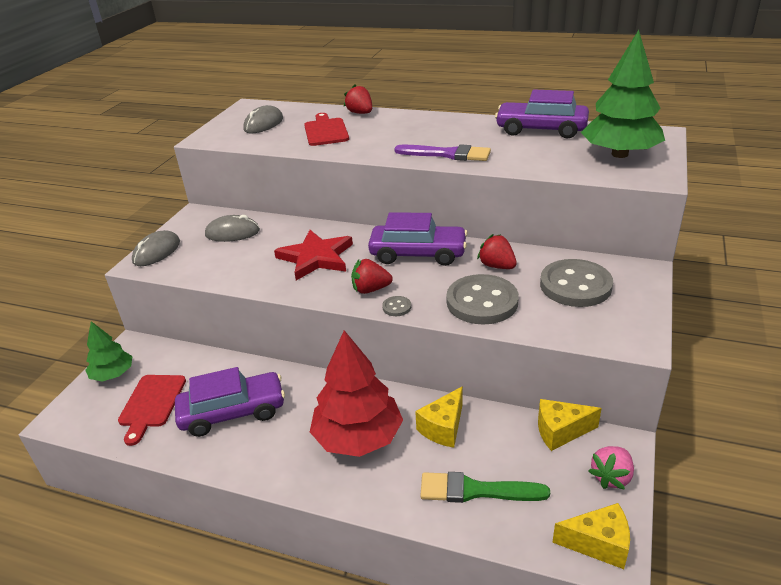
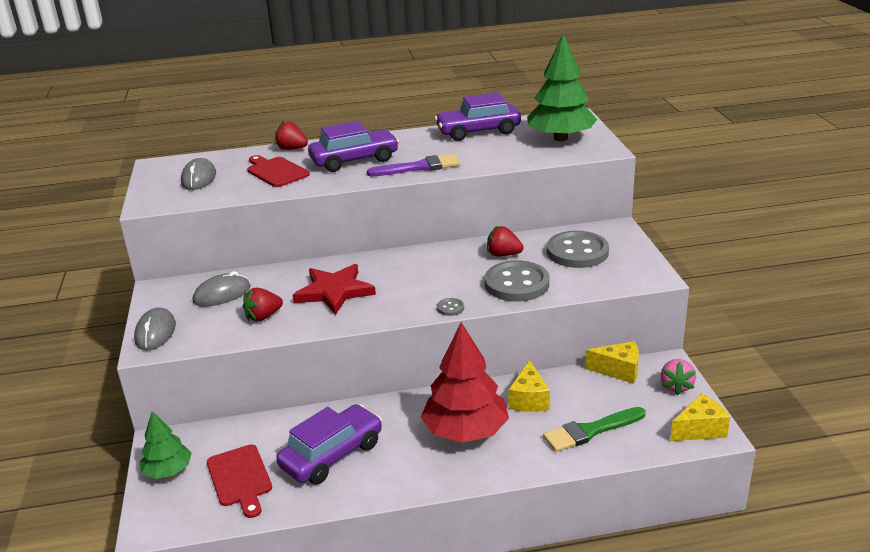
camera: 30 degrees left, 5 degrees down
red strawberry [351,259,393,294] -> red strawberry moved to [243,288,283,321]
purple car [368,212,468,266] -> purple car moved to [308,121,399,172]
yellow cheese [538,399,602,451] -> yellow cheese turned 135 degrees counterclockwise [585,341,639,384]

